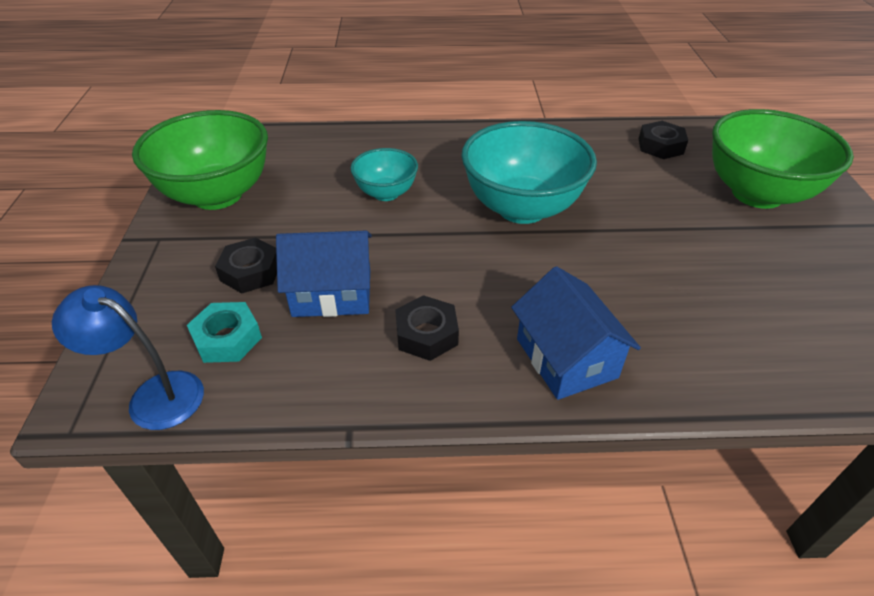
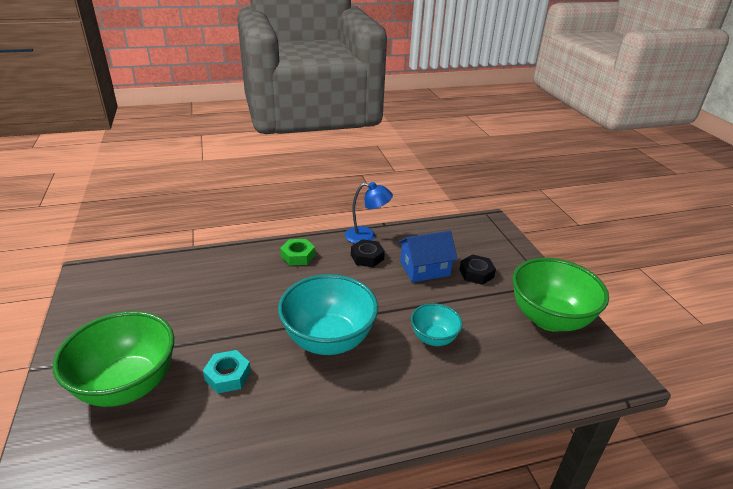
camera: 165 degrees right, 10 degrees down
blue lamp [52,285,204,430] -> blue lamp moved to [345,182,393,244]
turquoise nut [187,302,262,363] -> turquoise nut moved to [203,350,251,393]
blue house [511,266,641,400] -> green nut [280,239,315,266]
black nut [639,121,688,159] -> none

